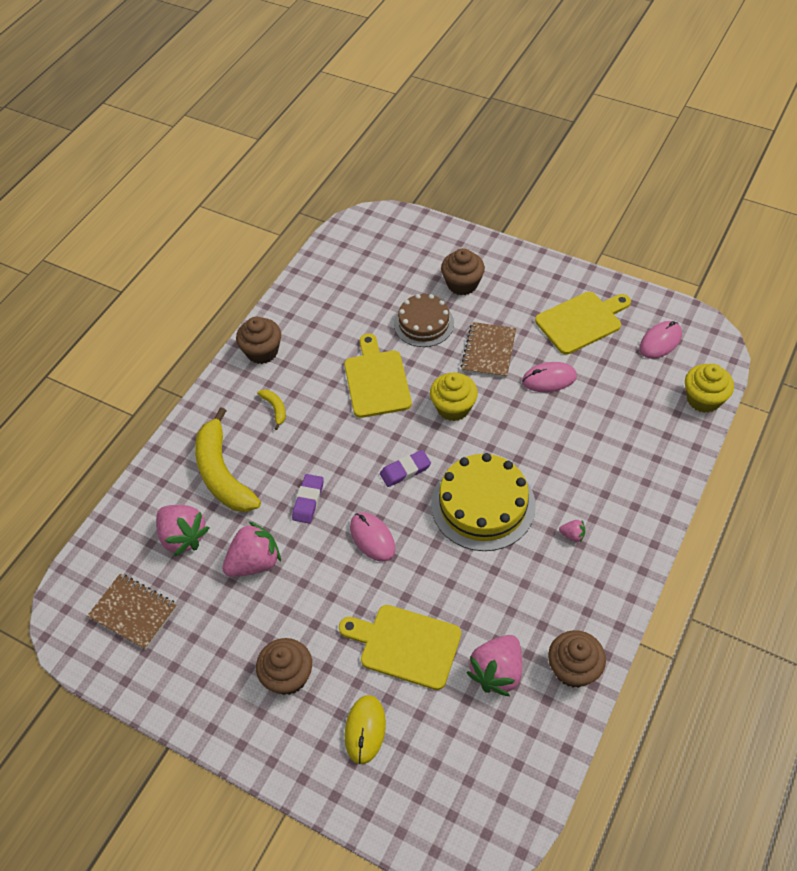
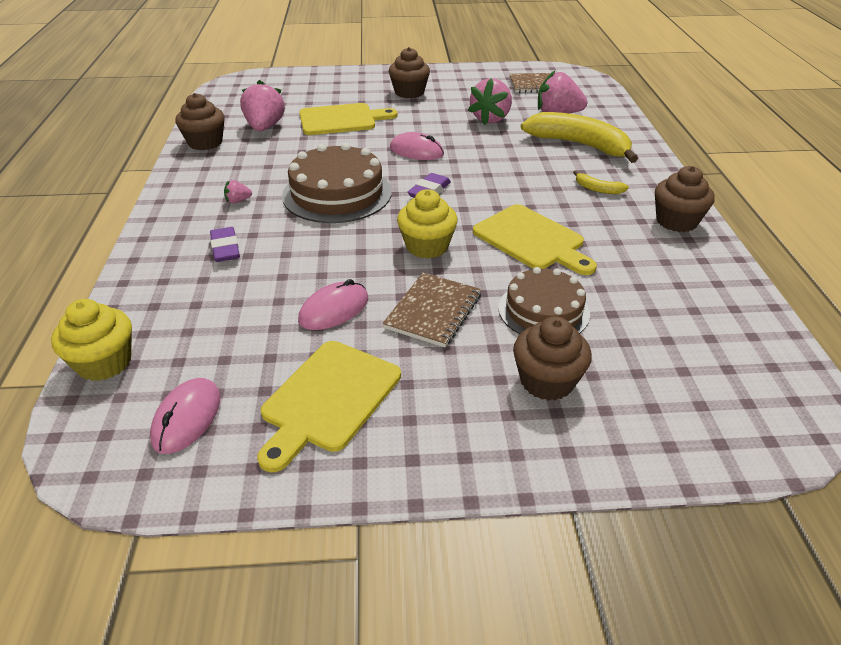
camera: 145 degrees right, 15 degrees down
purple eraser [292,474,324,524] -> purple eraser moved to [210,227,240,262]
yellow mouse [345,695,386,764] -> none
yellow cake [431,453,536,551] -> brown cake [282,143,392,223]
brown notebook [461,322,516,378] -> brown notebook turned 45 degrees clockwise [383,273,482,347]

